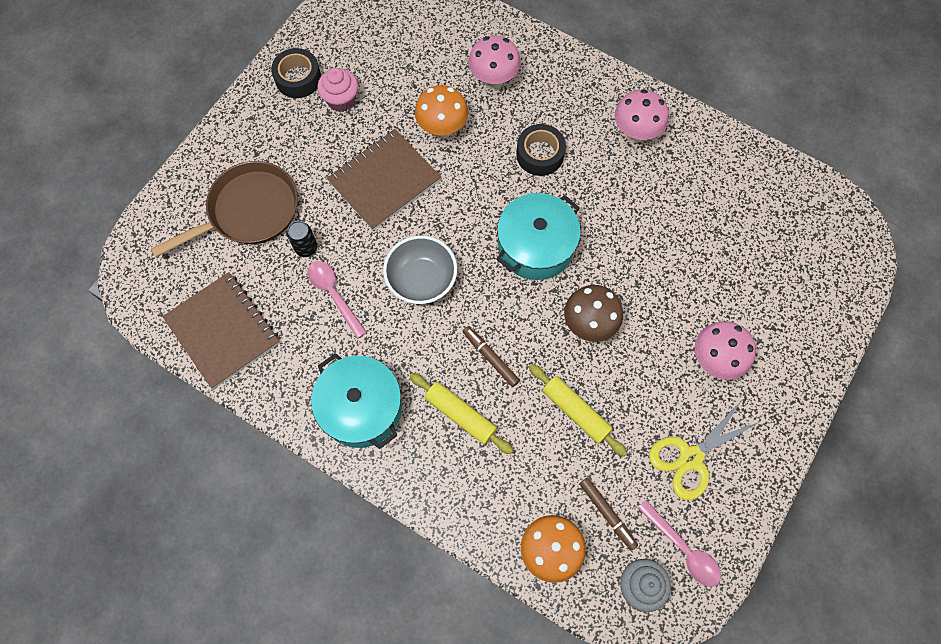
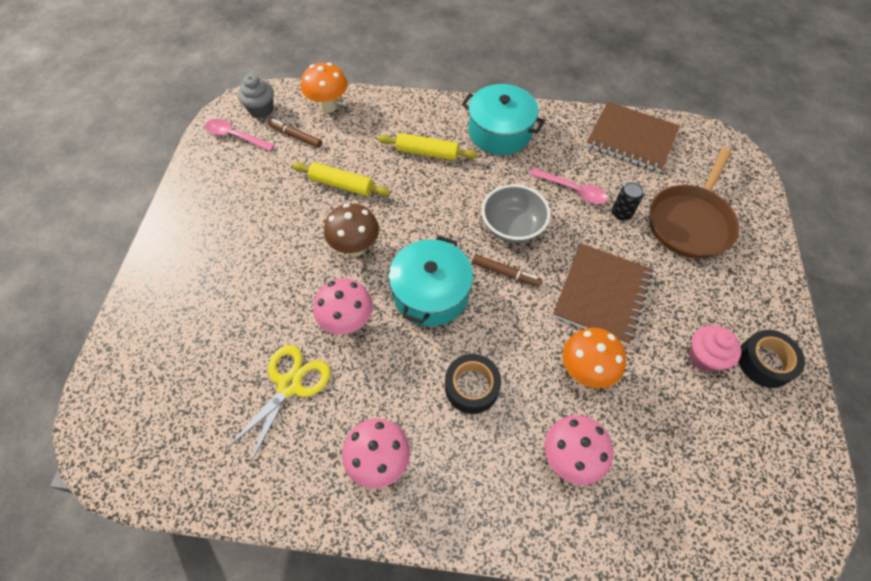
camera: 155 degrees right, 10 degrees down
brown marker [463,326,520,387] -> brown marker moved to [472,254,542,287]
yellow scissors [649,400,761,500] -> yellow scissors moved to [225,345,331,465]
pink mushroom [695,321,756,380] -> pink mushroom moved to [313,278,373,334]

